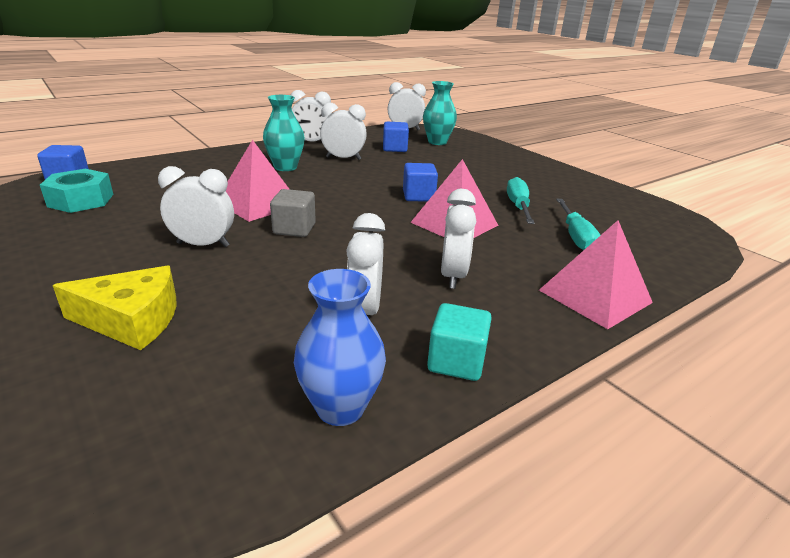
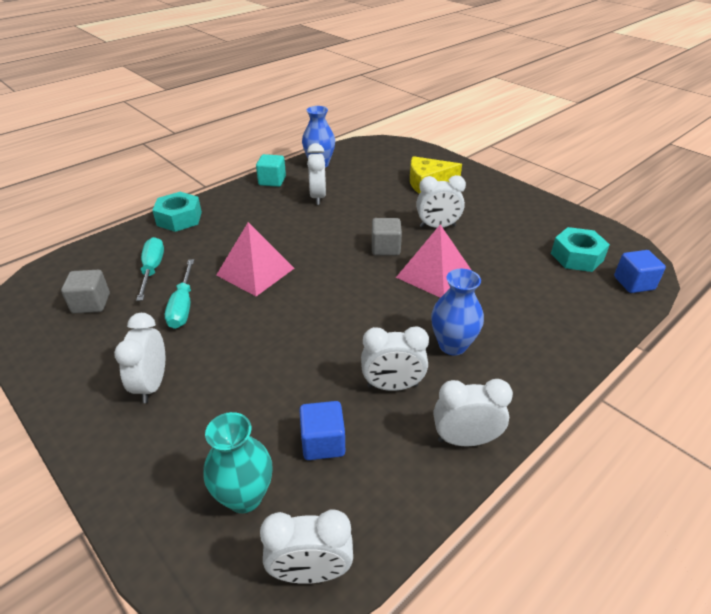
camera: 175 degrees right, 10 degrees up
turquoise vase [263,95,305,171] -> blue vase [431,269,484,355]
blue cube [403,163,438,202] -> none
white clock [441,189,476,289] -> white clock moved to [114,313,165,403]
pink pyramid [539,220,653,329] -> turquoise nut [152,192,202,232]
none -> grey cube [61,270,110,314]

